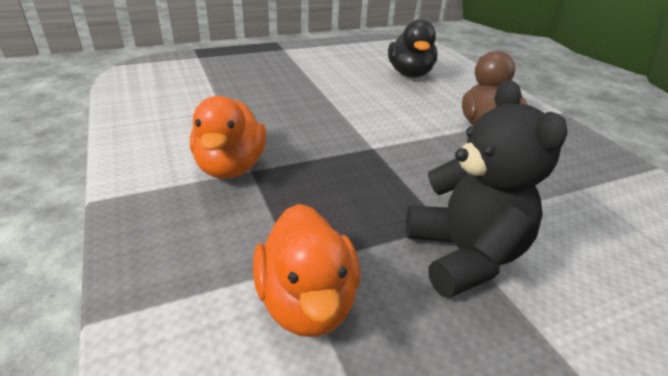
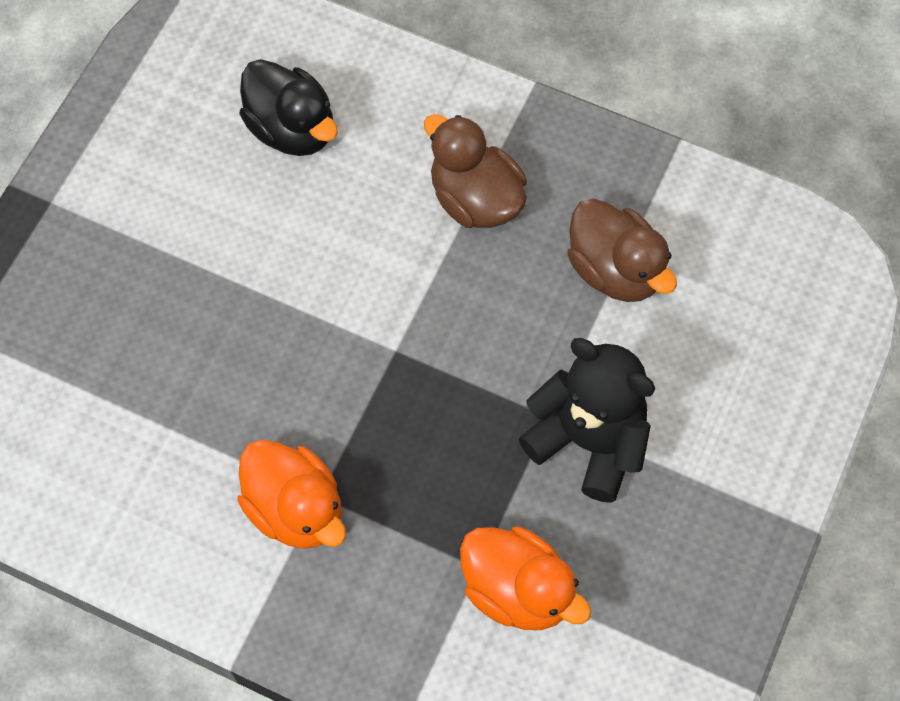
camera: 40 degrees left, 30 degrees up
none -> brown duck [567,198,677,302]

